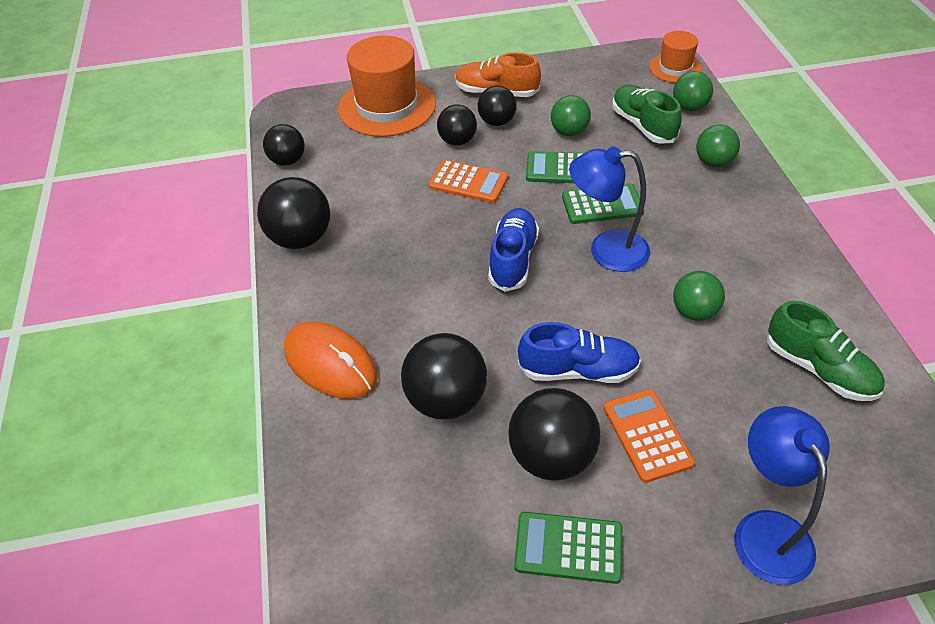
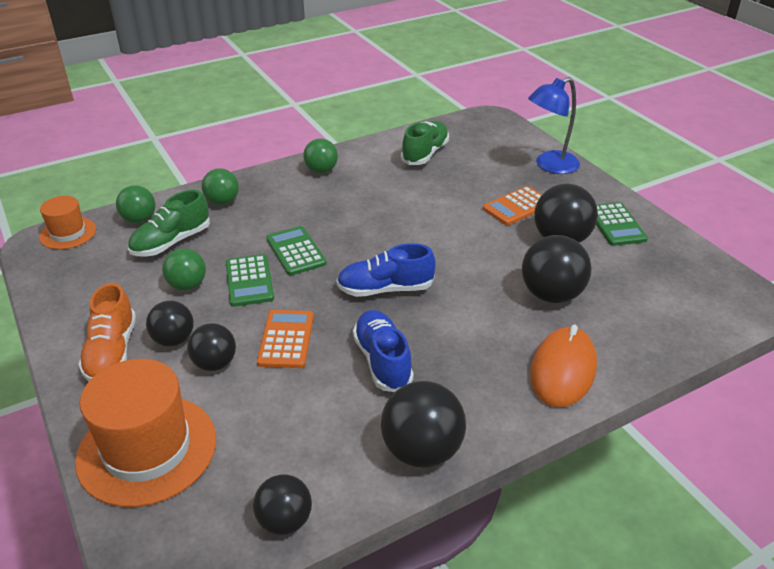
camera: 110 degrees left, 10 degrees down
blue shoe [518,322,641,383] -> blue shoe moved to [353,310,414,392]
blue lamp [569,146,650,272] -> none
green ball [673,271,725,321] -> green ball moved to [303,139,338,173]

